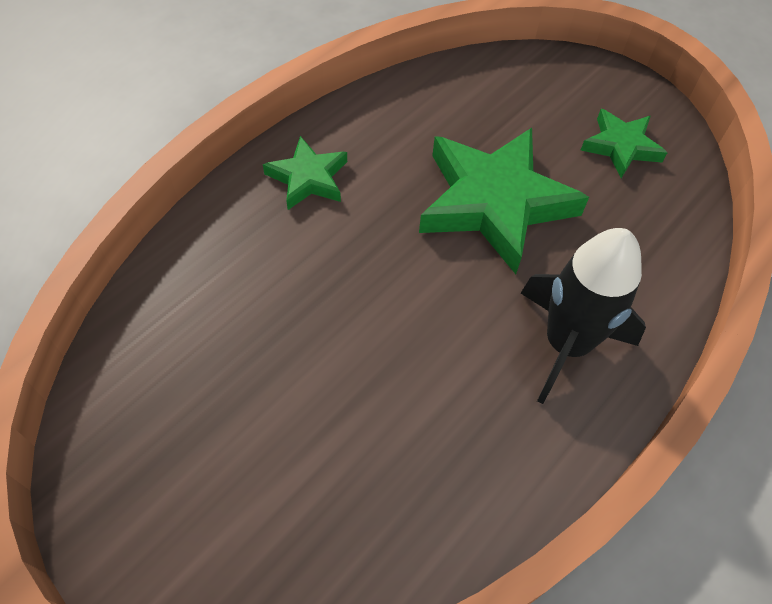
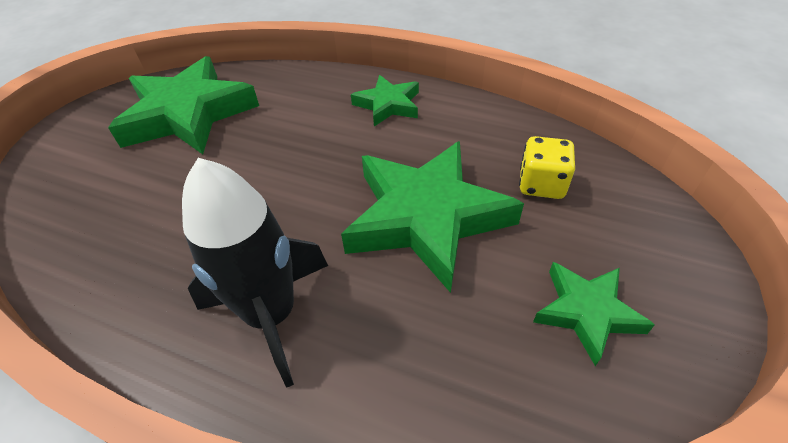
camera: 75 degrees right, 10 degrees down
none -> green star [108,56,259,154]
none -> yellow dice [519,136,575,199]

